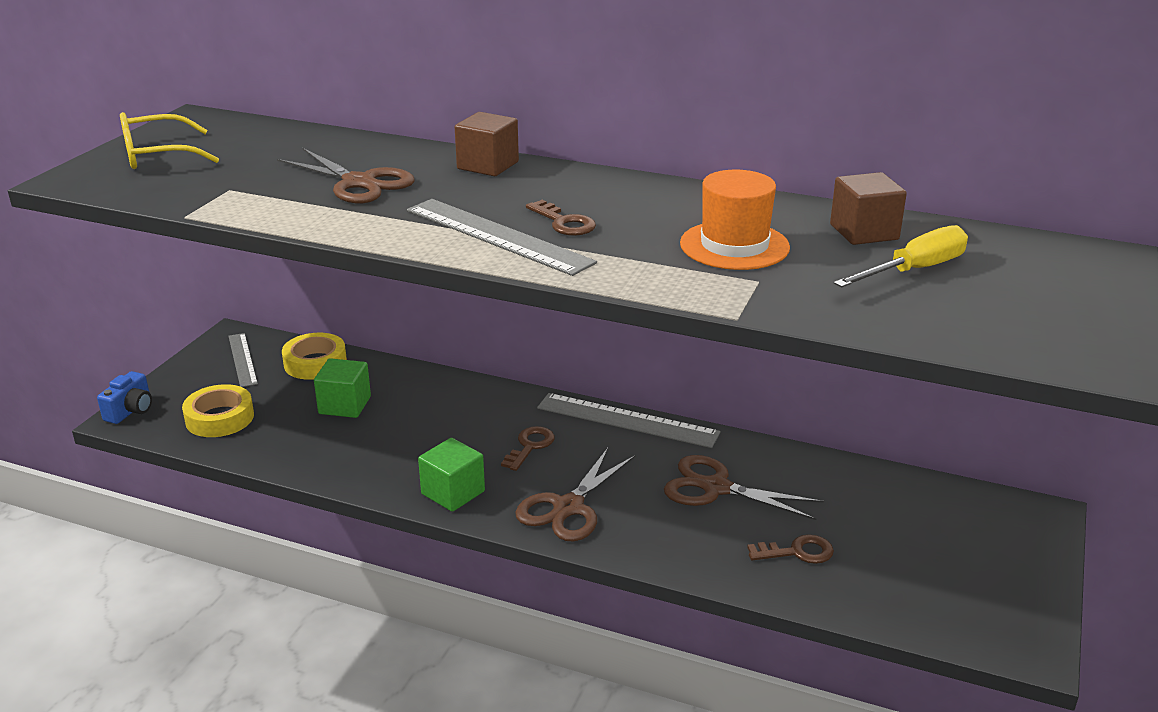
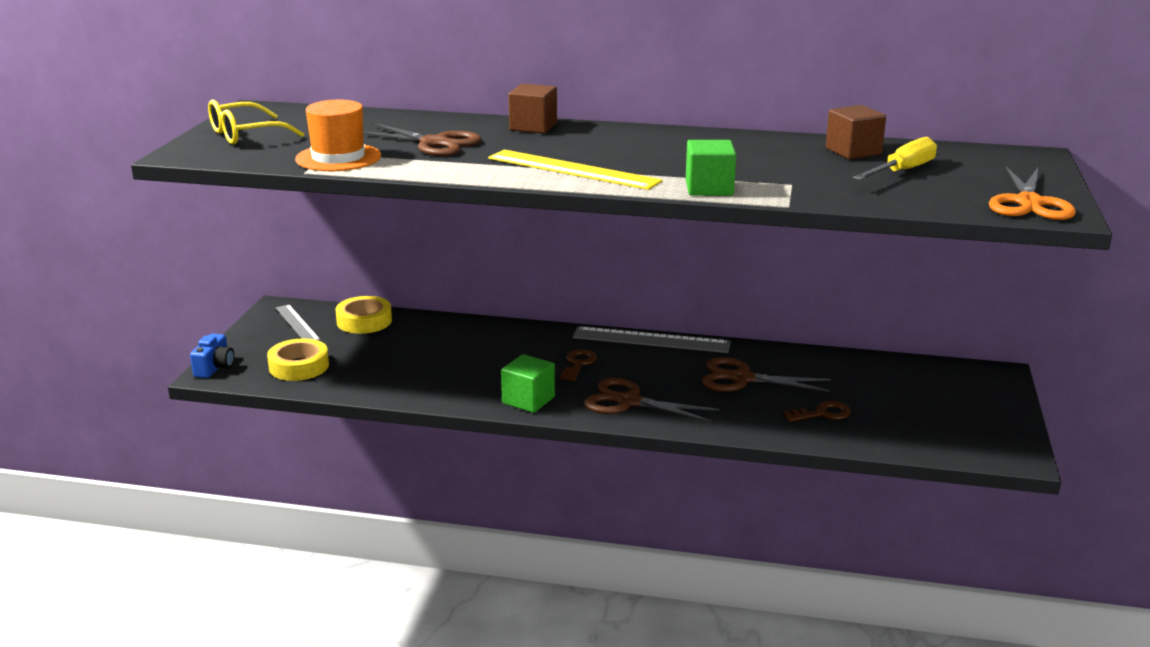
camera: 10 degrees left, 5 degrees down
green cube [314,358,371,418] -> green cube moved to [686,140,736,196]
grey ruler [407,199,597,276] -> yellow ruler [488,150,663,190]
brown scissors [515,448,636,542] -> brown scissors turned 90 degrees clockwise [584,378,720,422]
brown key [526,200,596,236] -> none
orange hat [680,170,790,270] -> orange hat moved to [295,100,381,171]
none -> orange scissors [989,167,1076,220]

